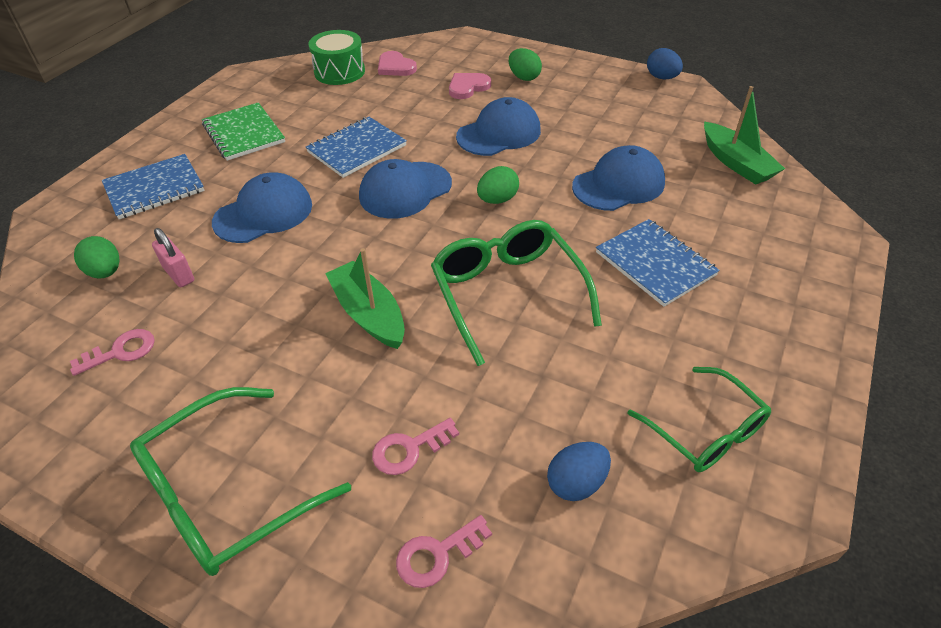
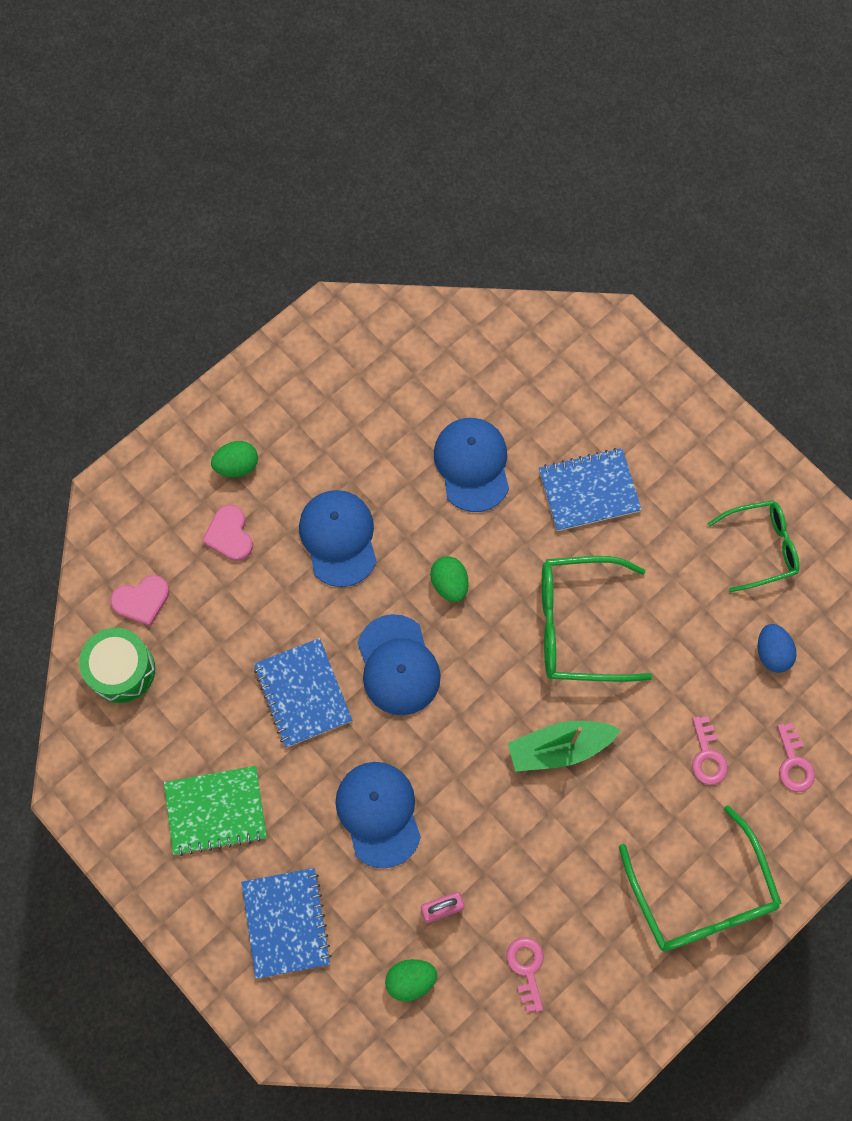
camera: 70 degrees left, 25 degrees up
blue egg [647,48,683,79] -> none
green boat [704,86,785,185] -> none

